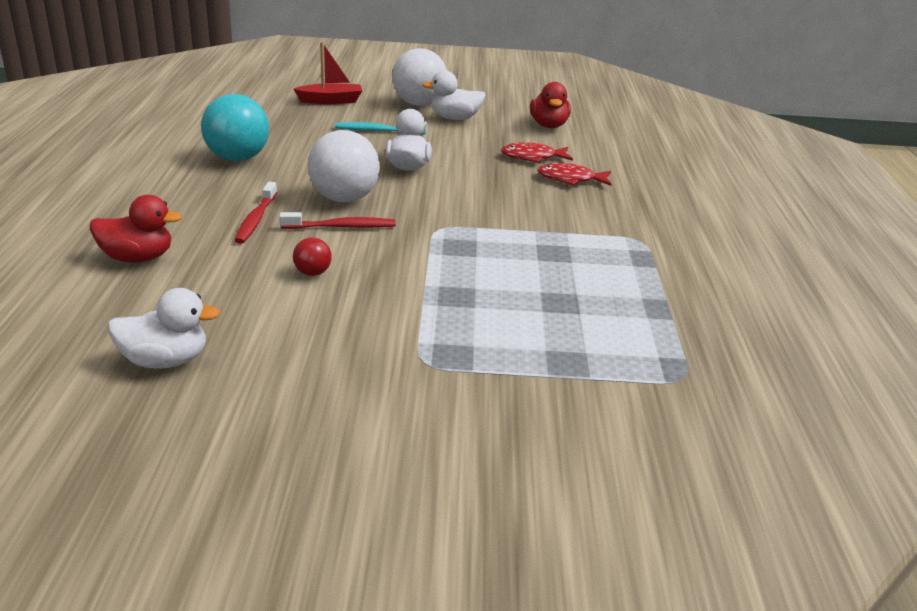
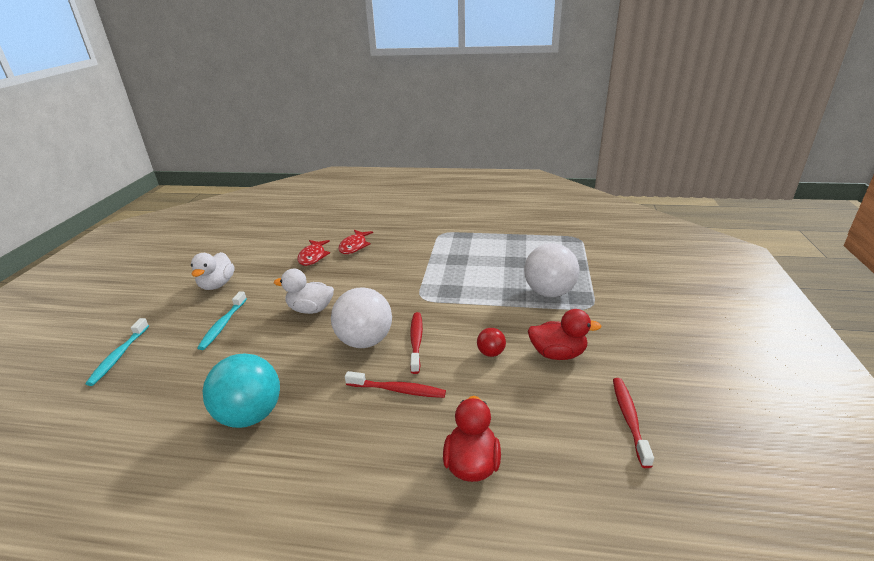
camera: 80 degrees left, 0 degrees up
white duck [108,288,220,369] -> red toothbrush [613,378,654,468]
red boat [294,42,362,104] -> turquoise toothbrush [85,318,149,386]
white ball [392,48,447,106] -> white ball moved to [524,243,579,297]
red duck [530,82,571,128] -> red duck moved to [528,309,601,360]

